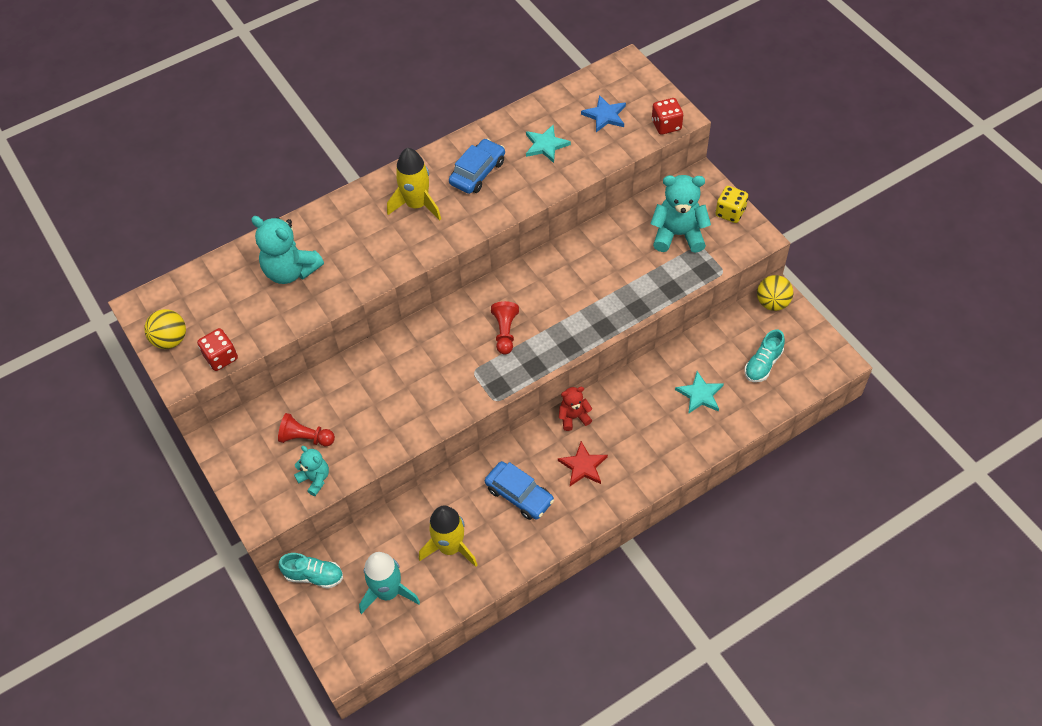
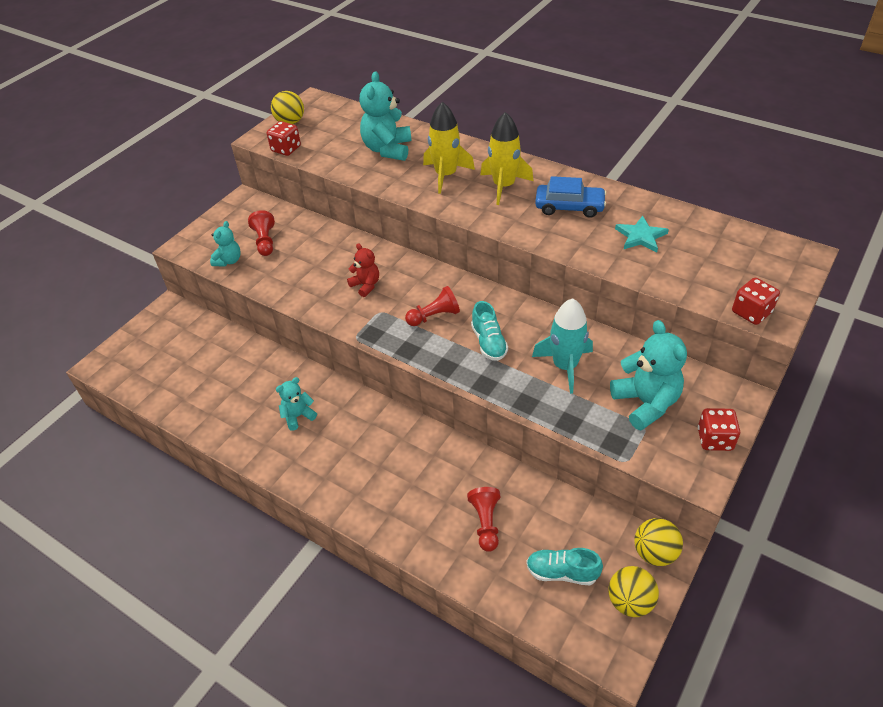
camera: 65 degrees right, 10 degrees down
turquoise shoe [279,553,343,589] -> turquoise shoe moved to [471,301,508,361]
turquoise rocket [359,552,420,614] -> turquoise rocket moved to [532,298,593,394]
yellow rocket [419,506,477,567] -> yellow rocket moved to [423,102,475,194]
blue car [485,461,554,520] -> turquoise teddy bear [276,377,317,431]
red star [558,441,608,486] -> none
red teddy bear [559,387,592,431] -> red teddy bear moved to [347,243,379,297]
blue star [581,95,626,132] -> none
turquoise star [675,371,724,414] -> red pawn [467,487,500,552]
yellow dice [715,186,748,223] -> red dice [698,408,740,451]
none -> yellow ball [608,566,659,617]

